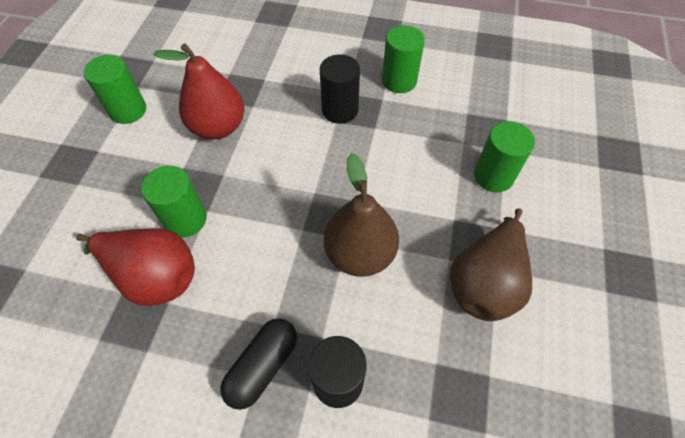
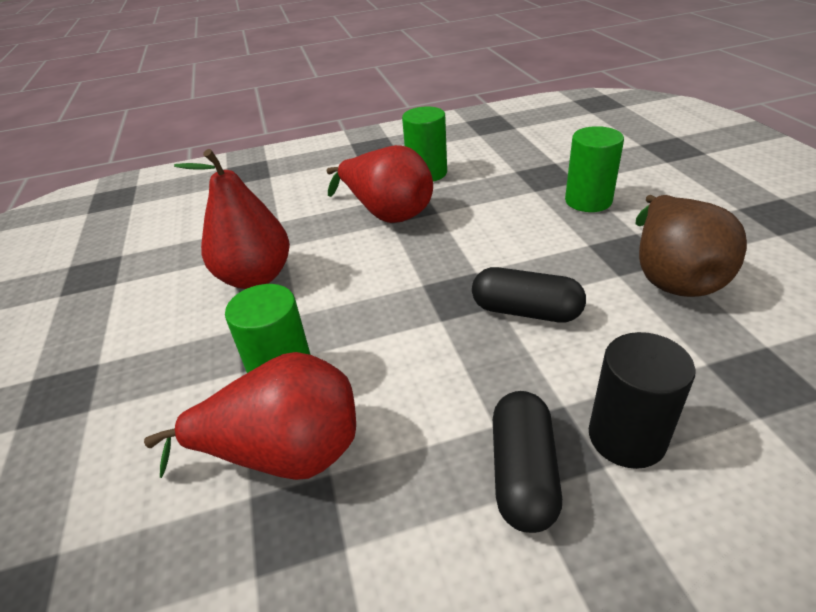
camera: 25 degrees left, 20 degrees down
green cylinder [84,55,146,124] -> none
black cylinder [320,54,360,124] -> red pear [327,145,433,223]
brown pear [324,153,399,277] -> black capsule [472,267,586,323]

